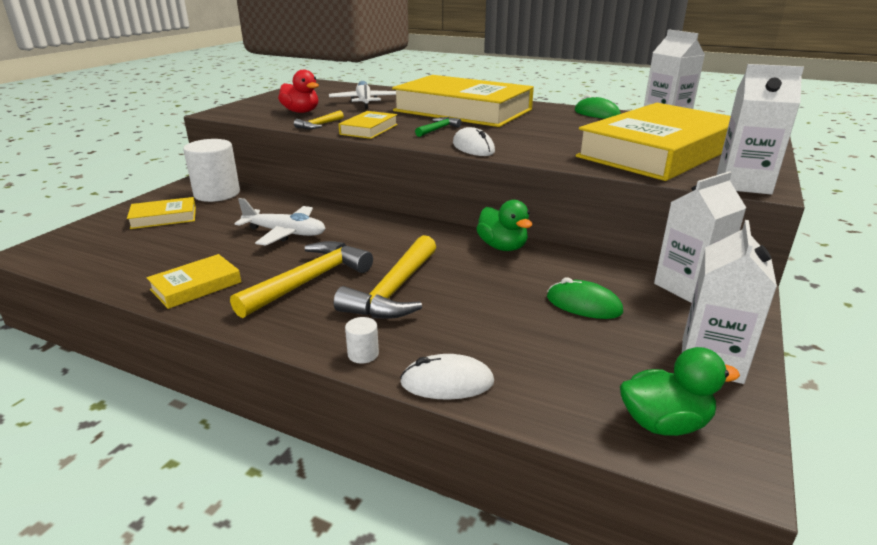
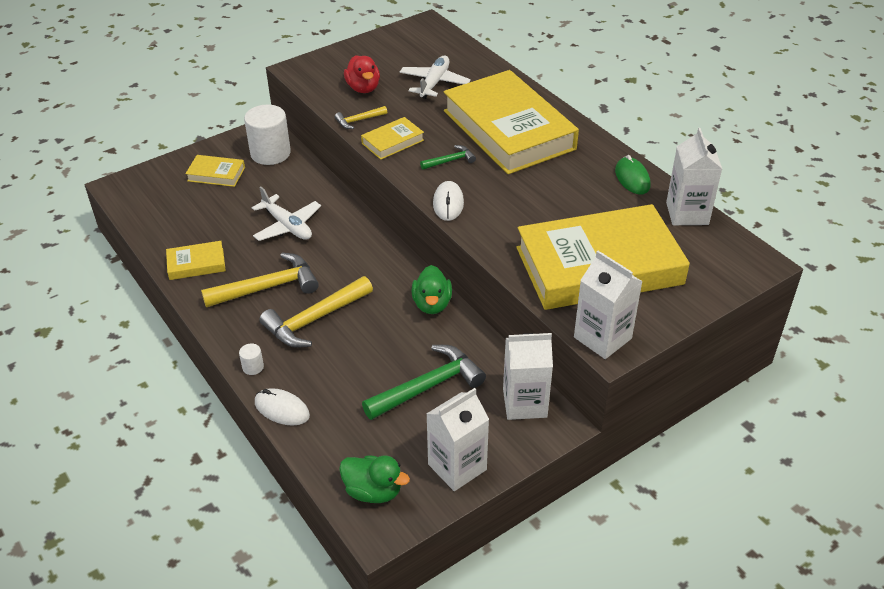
camera: 30 degrees right, 15 degrees up
green mouse [547,277,623,319] -> green hammer [362,345,486,420]

